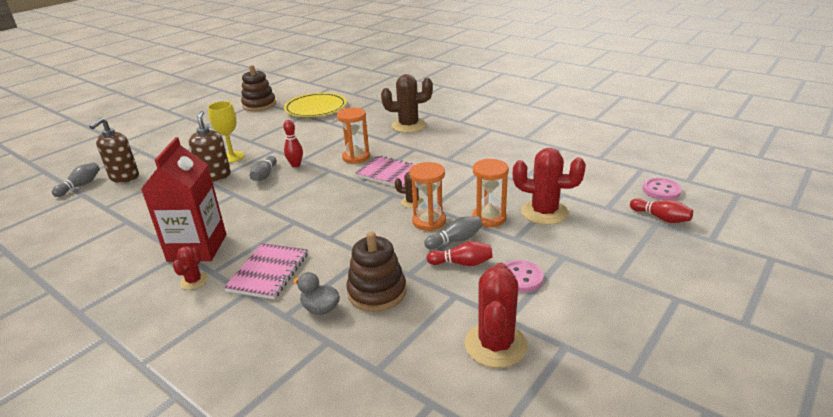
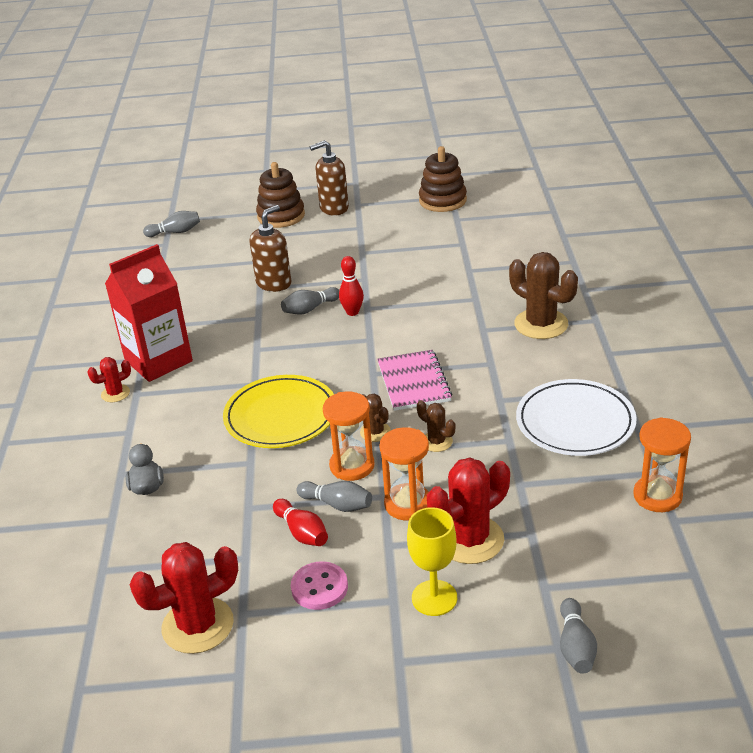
camera: 50 degrees right, 5 degrees up
brown soap dispenser [89,118,139,183] -> brown soap dispenser moved to [310,140,349,216]
yellow goblet [208,101,244,163] -> yellow goblet moved to [407,507,457,616]
pink notebook [224,243,308,299] -> none
yellow plate [284,93,347,117] -> yellow plate moved to [223,375,334,448]
orange hourglass [337,107,370,164] -> orange hourglass moved to [633,417,691,512]
brown stacking toy [346,231,406,312] -> brown stacking toy moved to [256,162,305,228]
red cactus [513,148,586,225] -> red cactus turned 75 degrees clockwise [427,457,510,564]
red bowling pin [630,198,693,223] -> grey bowling pin [560,598,597,674]
pink button [643,178,682,200] -> none
none -> brown cactus [417,400,455,452]
none -> white plate [516,379,637,456]

